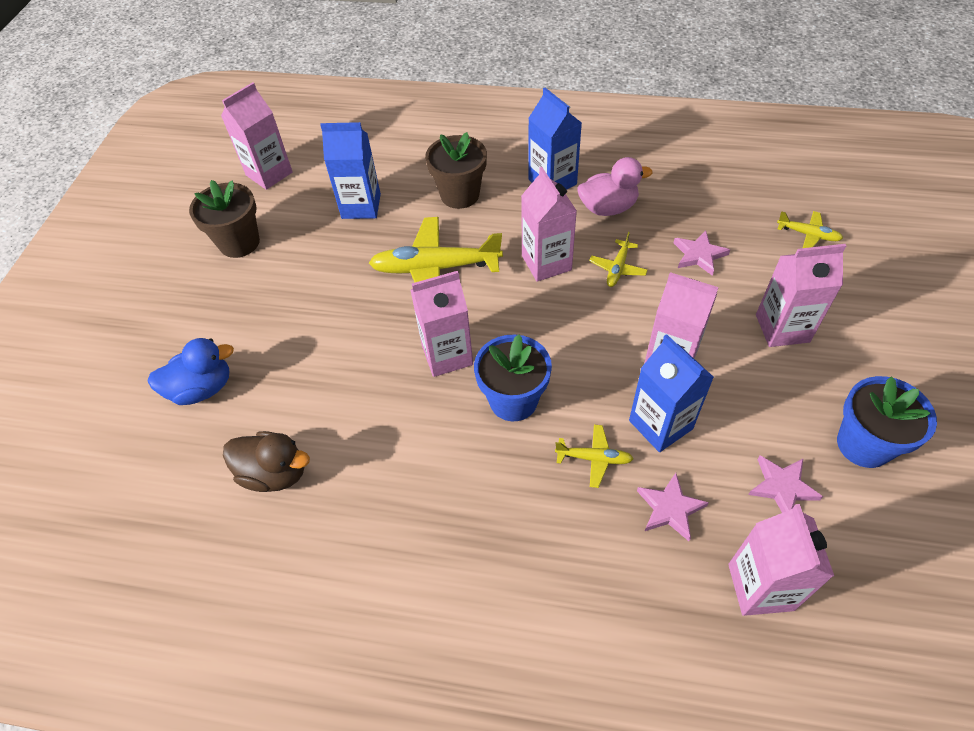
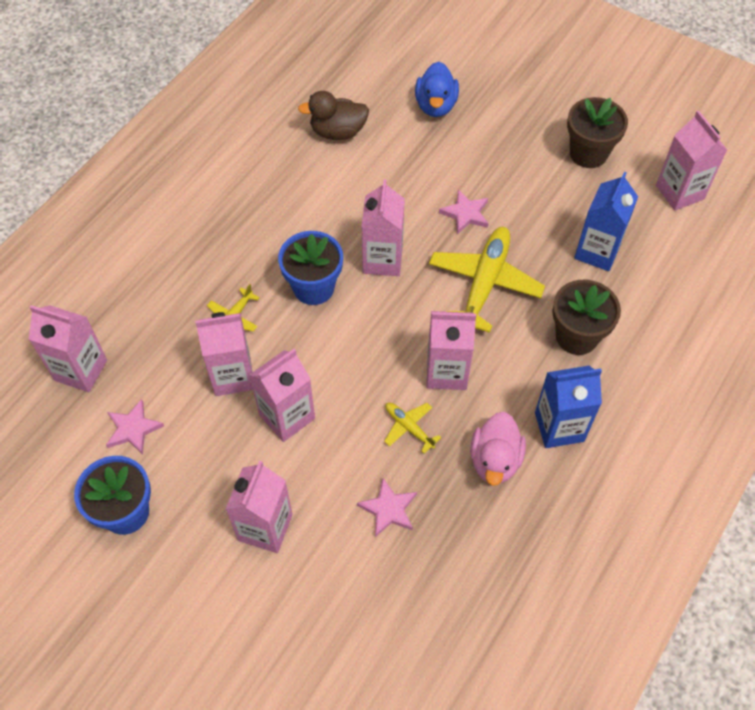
camera: 110 degrees right, 5 degrees up
brown duck [223,431,310,492] -> brown duck turned 45 degrees clockwise [298,91,369,140]
blue carton [629,334,714,452] -> pink carton [195,312,253,396]
pink star [637,473,709,541] -> pink star moved to [439,190,489,234]
yellow plane [777,211,843,248] -> none

